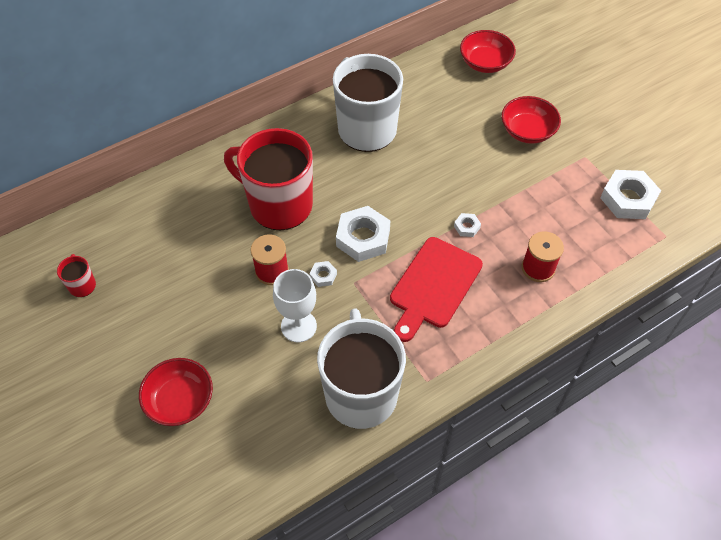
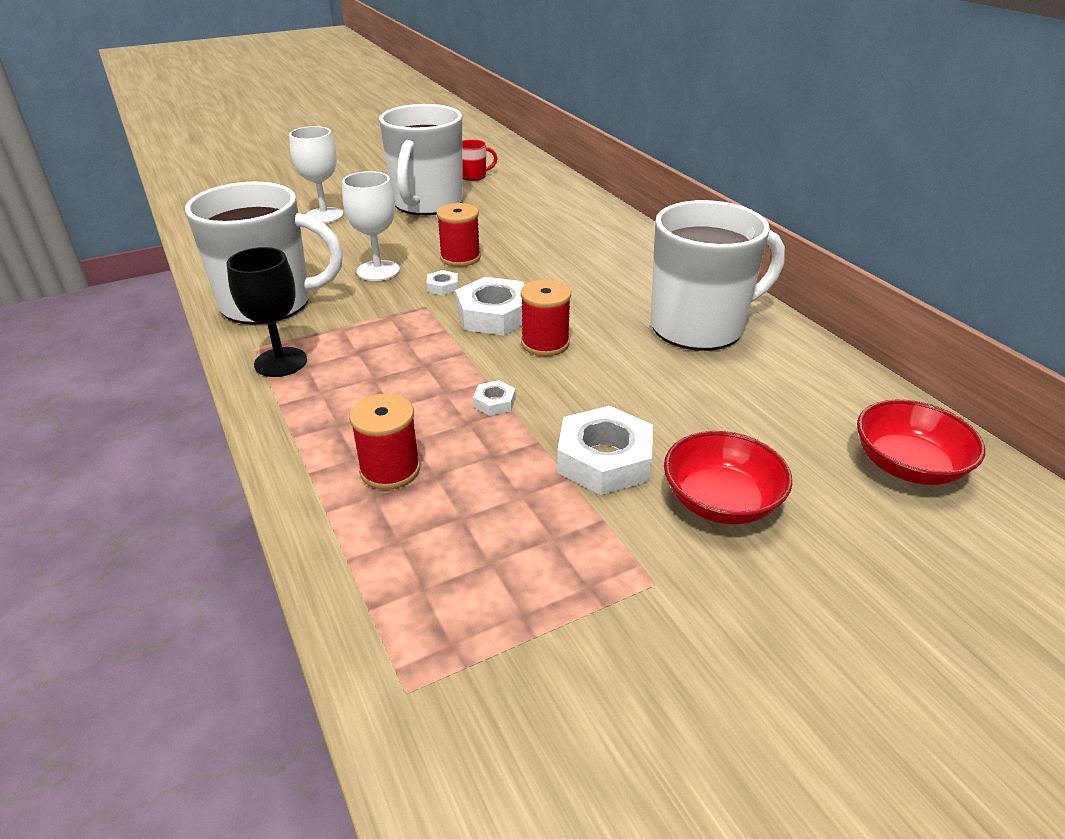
camera: 95 degrees right, 20 degrees down
red bowl [139,358,213,426] -> white goblet [289,126,344,223]
red mug [224,128,313,230] -> none
red cutting board [390,237,483,342] -> none
white nut [600,170,661,219] -> white nut moved to [557,406,653,495]
none -> black goblet [226,247,307,377]
none -> white mug [379,104,463,215]
none -> red spool [521,280,571,356]

